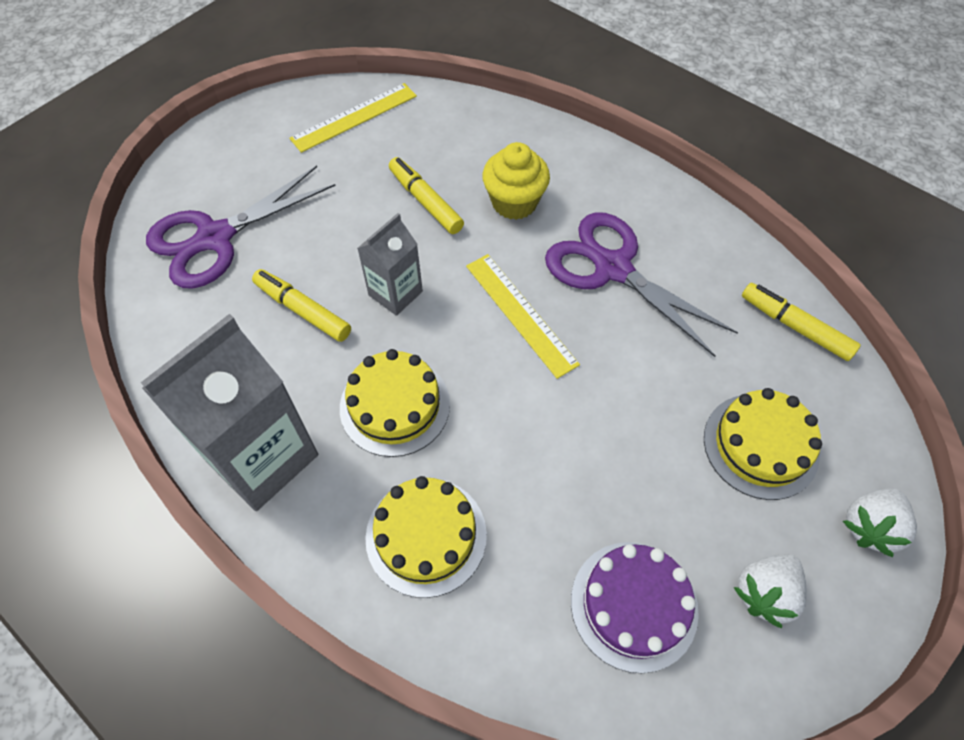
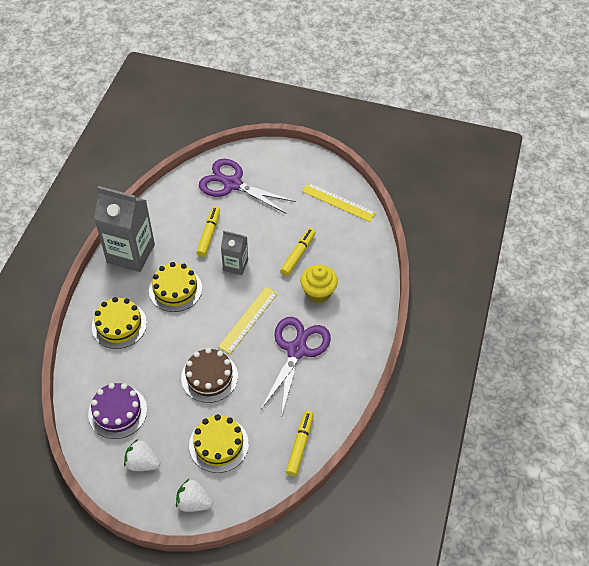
camera: 65 degrees right, 5 degrees down
none -> brown cake [181,348,238,403]

